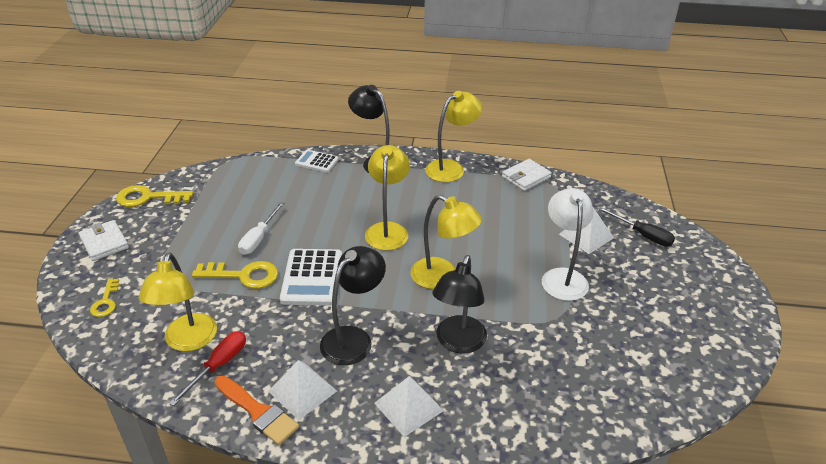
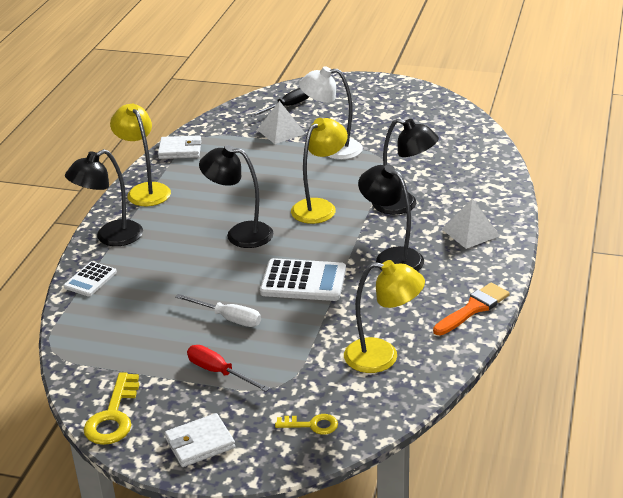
camera: 80 degrees left, 5 degrees down
red screwdriver [169,331,246,406] -> red screwdriver moved to [187,345,270,392]
yellow key [192,261,278,289] -> none
white pyramid [268,360,337,420] -> none
yellow lamp [365,145,410,250] -> black lamp [199,145,274,248]
white wallet [502,159,552,191] -> white wallet turned 60 degrees counterclockwise [158,135,201,159]

